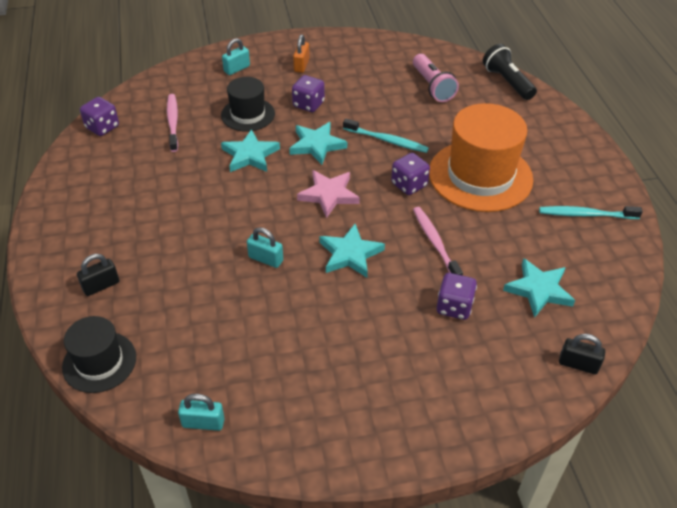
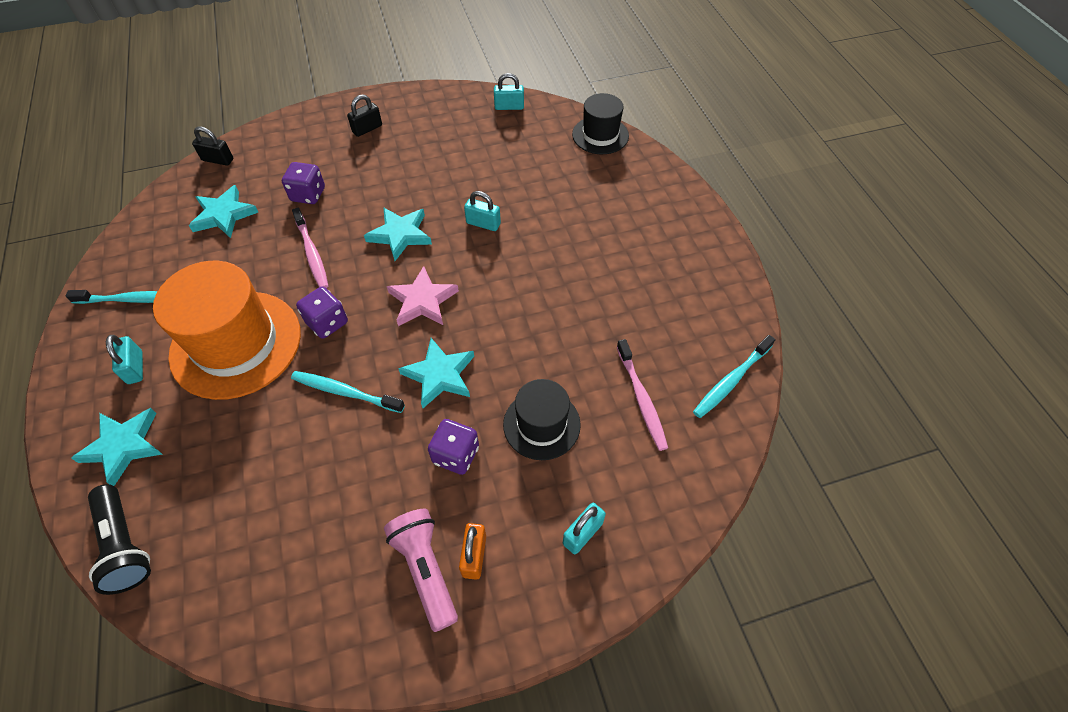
camera: 175 degrees right, 10 degrees up
black padlock [77,254,119,296] -> black padlock moved to [347,94,382,137]
purple dice [80,97,119,136] -> turquoise toothbrush [693,335,775,418]
turquoise star [221,129,280,172] -> turquoise star moved to [71,408,162,486]
pink flashlight [413,54,459,102] -> pink flashlight moved to [384,509,458,632]
none -> turquoise padlock [106,335,143,384]

